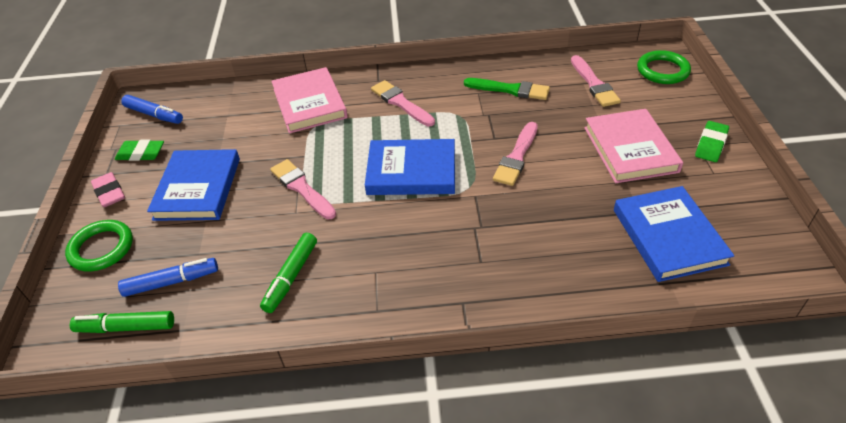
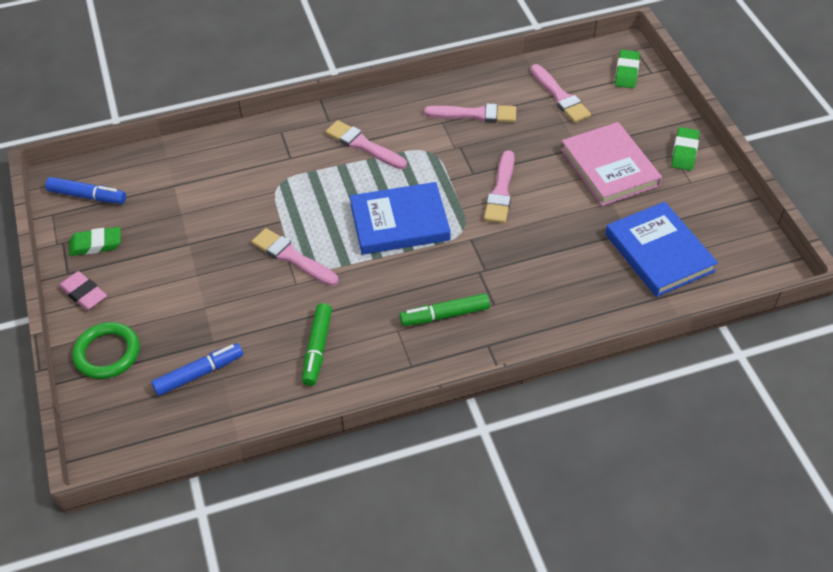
camera: 15 degrees left, 5 degrees up
green marker [70,311,174,333] -> green marker moved to [399,293,490,326]
blue book [147,149,240,221] -> none
pink book [271,67,348,134] -> none
green brush [464,78,550,100] -> pink brush [424,103,516,123]
green ring [637,50,691,84] -> green eraser [615,50,640,88]

